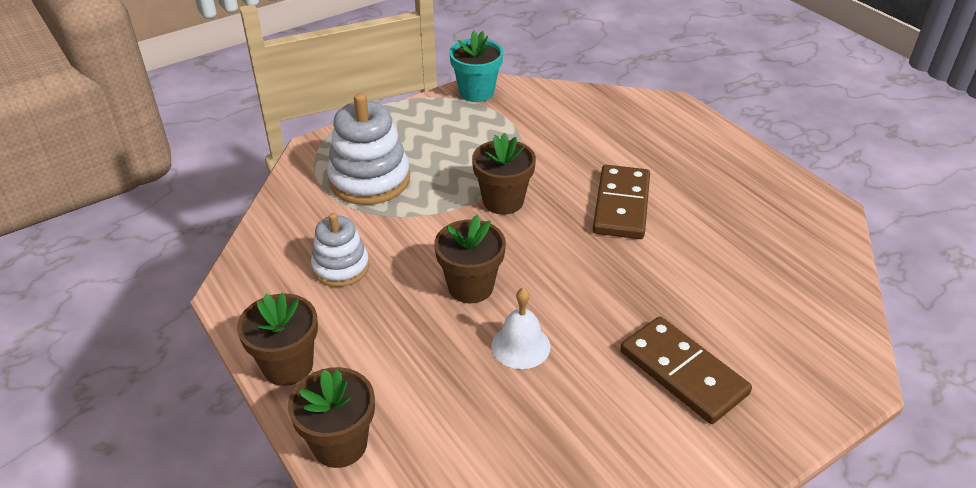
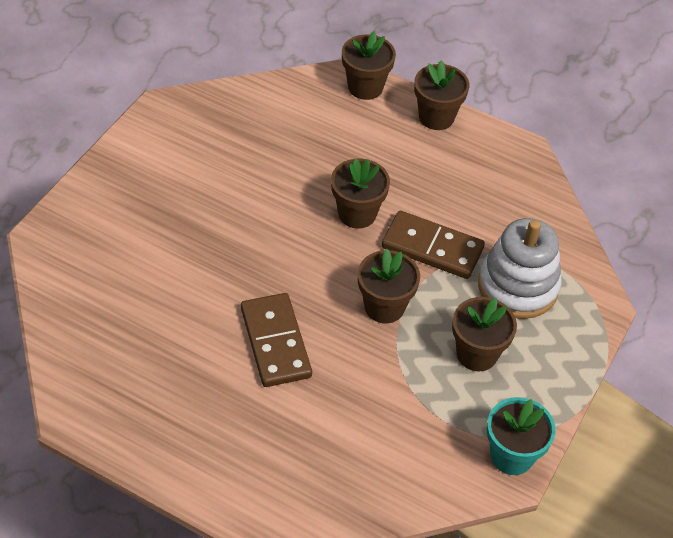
camera: 150 degrees right, 10 degrees up
white stacking toy [311,213,369,287] -> none
white bell [491,288,550,369] -> none
brown domino [620,317,752,424] -> brown domino moved to [382,211,485,279]
none -> brown flower pot [452,297,517,371]

